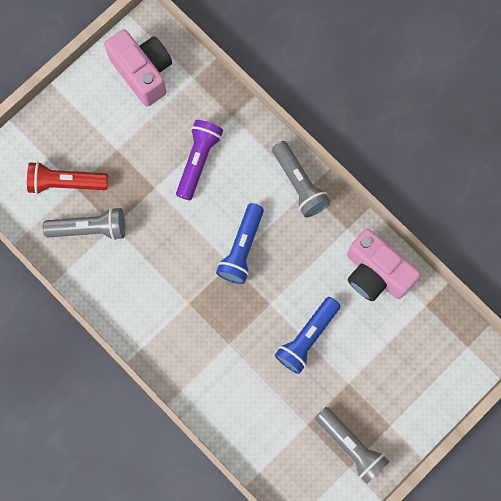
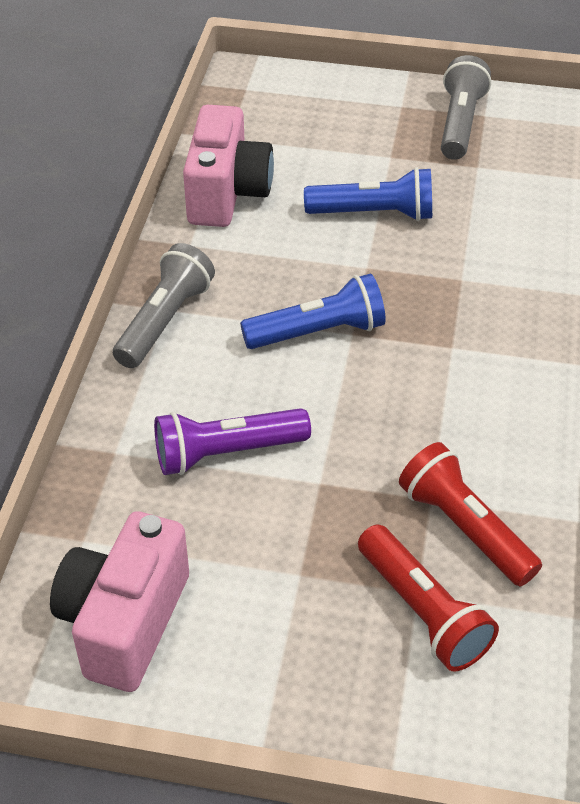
camera: 125 degrees left, 30 degrees down
grey flashlight [43,207,125,240] -> red flashlight [399,442,542,586]

